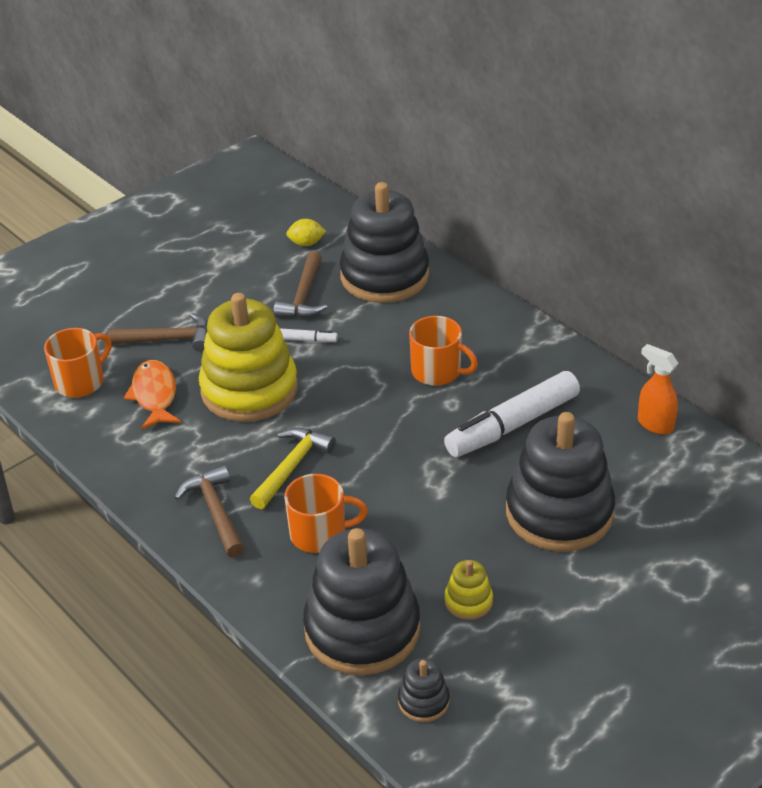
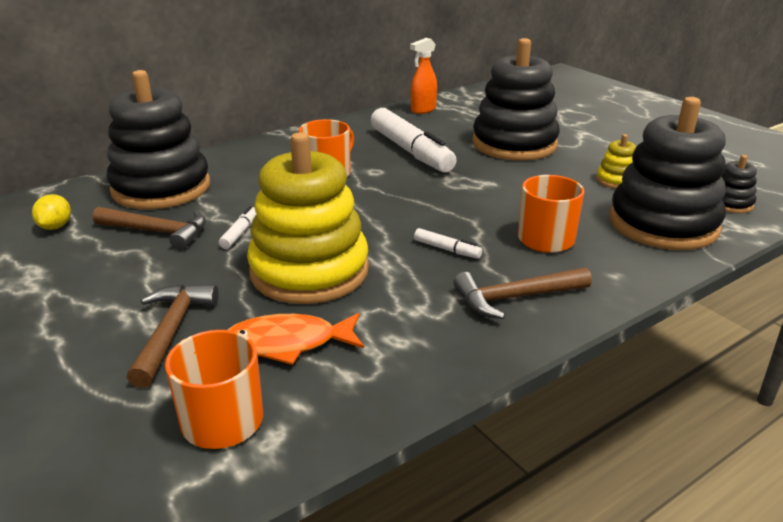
camera: 85 degrees left, 10 degrees down
yellow hammer [250,428,336,509] -> white marker [414,228,482,259]

